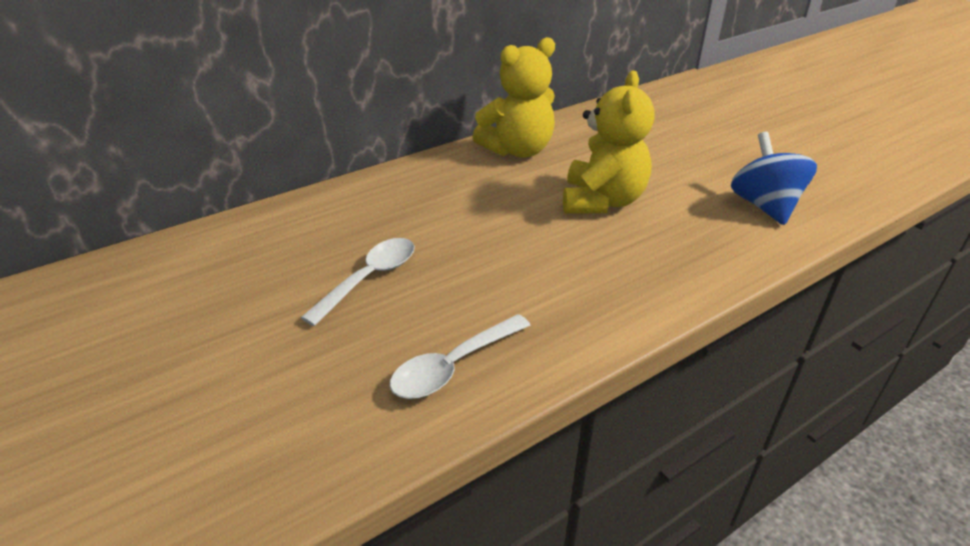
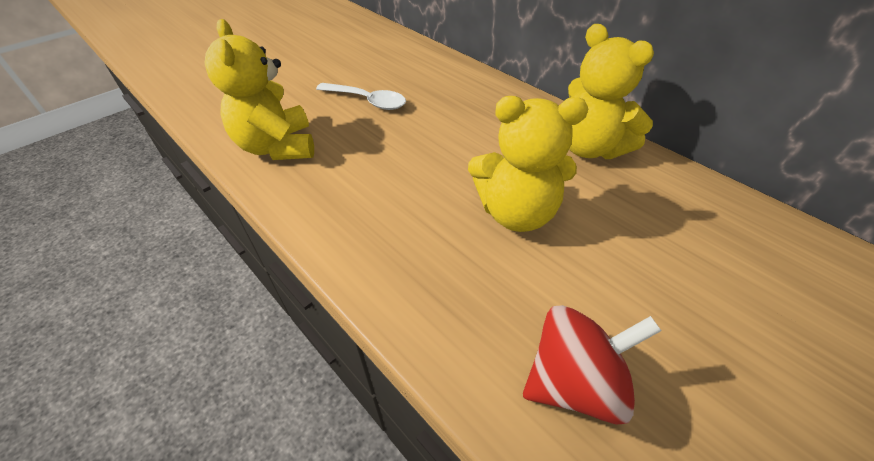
camera: 80 degrees right, 10 degrees up
white spoon [390,314,531,399] -> yellow teddy bear [205,19,314,160]
blue spinning top [731,132,817,225] -> red spinning top [523,305,661,425]

